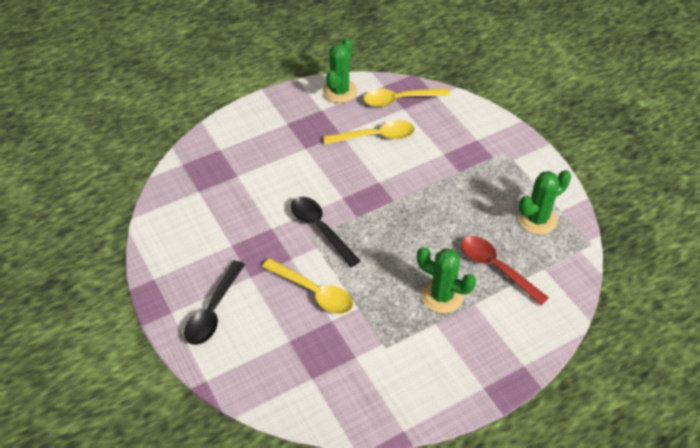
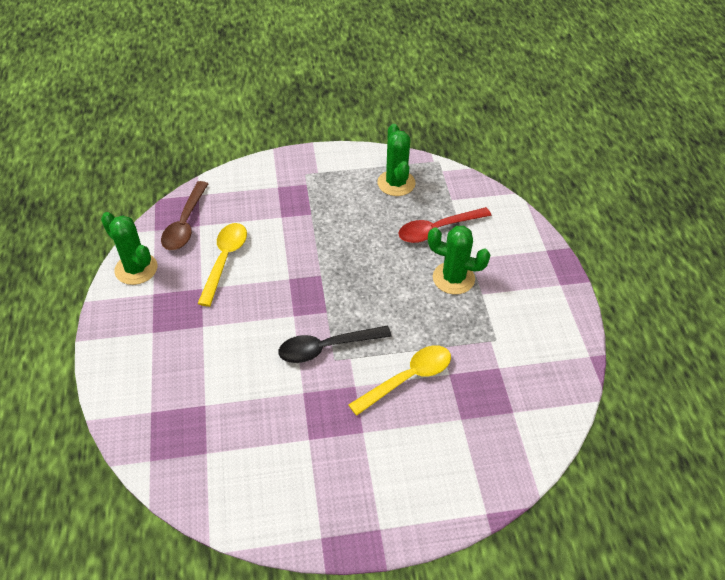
camera: 70 degrees left, 0 degrees up
black spoon [184,260,245,345] -> none
yellow spoon [363,88,450,107] -> brown spoon [161,181,208,250]
green cactus [417,247,476,314] -> green cactus turned 60 degrees clockwise [428,226,490,294]

